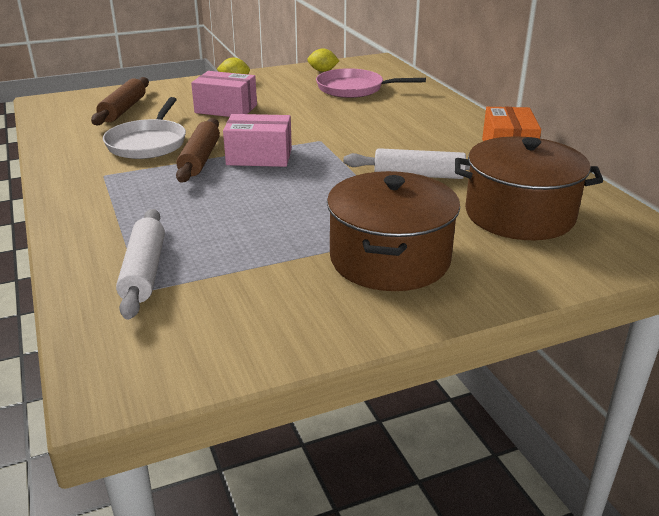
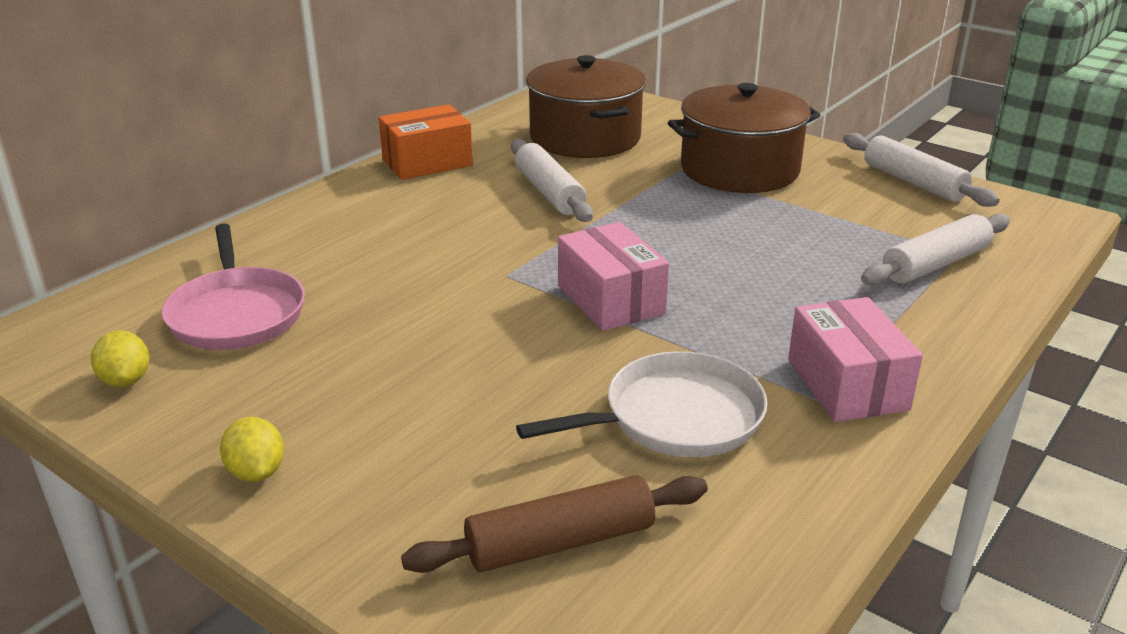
camera: 120 degrees left, 0 degrees up
brown rolling pin [176,118,220,183] -> none
pink box [191,71,257,117] -> pink box moved to [788,297,923,422]
none -> white rolling pin [843,133,1000,207]

